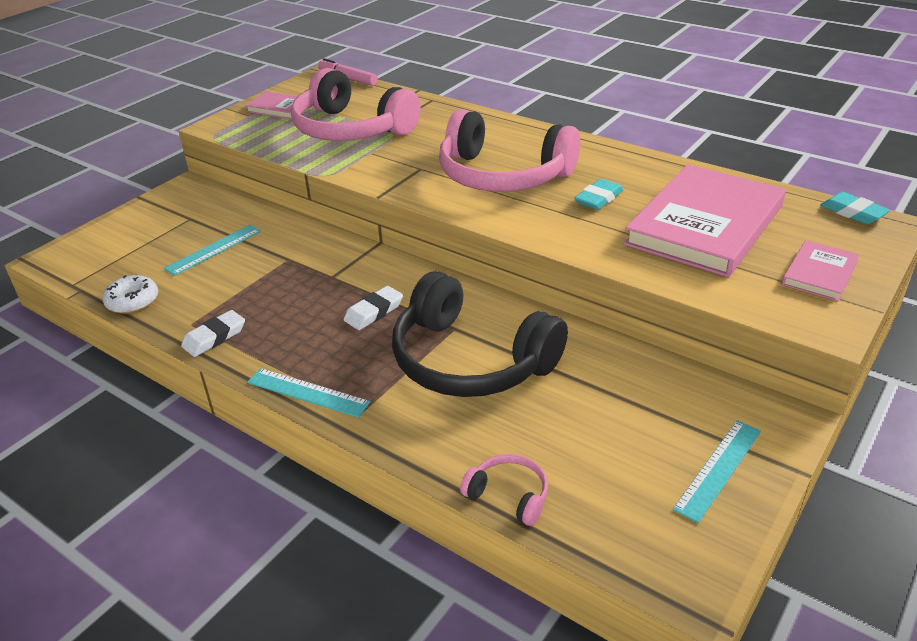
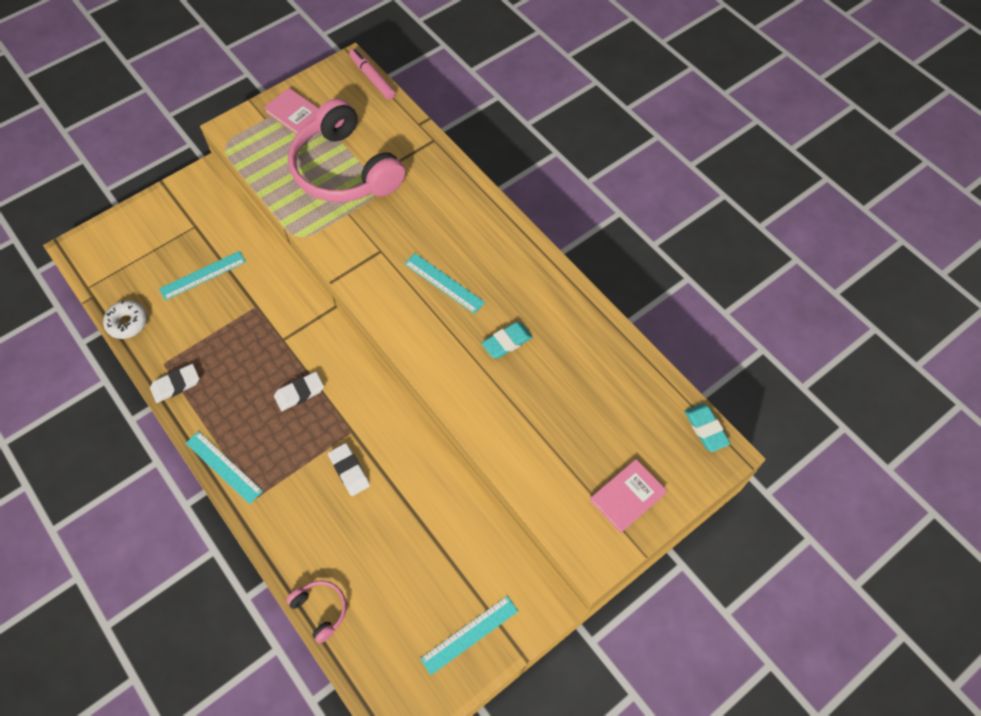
camera: 15 degrees right, 25 degrees up
black headphones [392,271,568,397] -> white eraser [328,443,370,496]
pink headphones [439,109,580,192] -> turquoise ruler [404,253,485,314]
pink book [624,164,786,277] -> none

